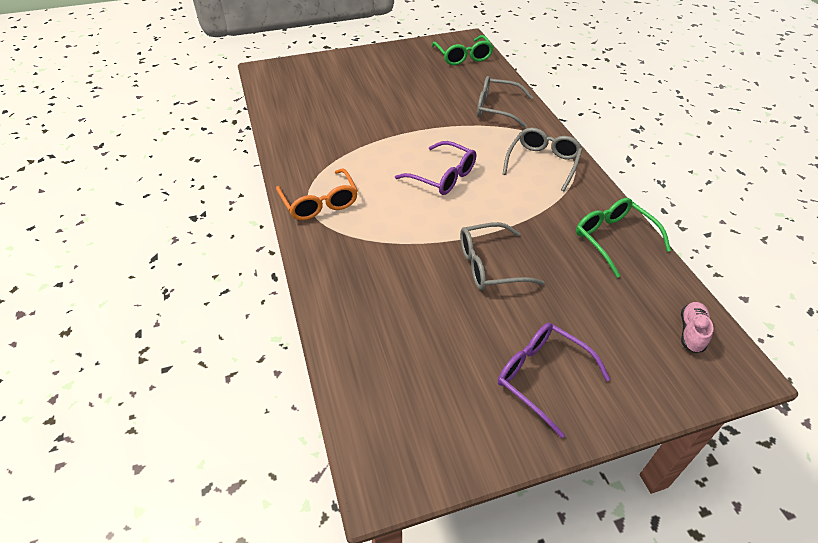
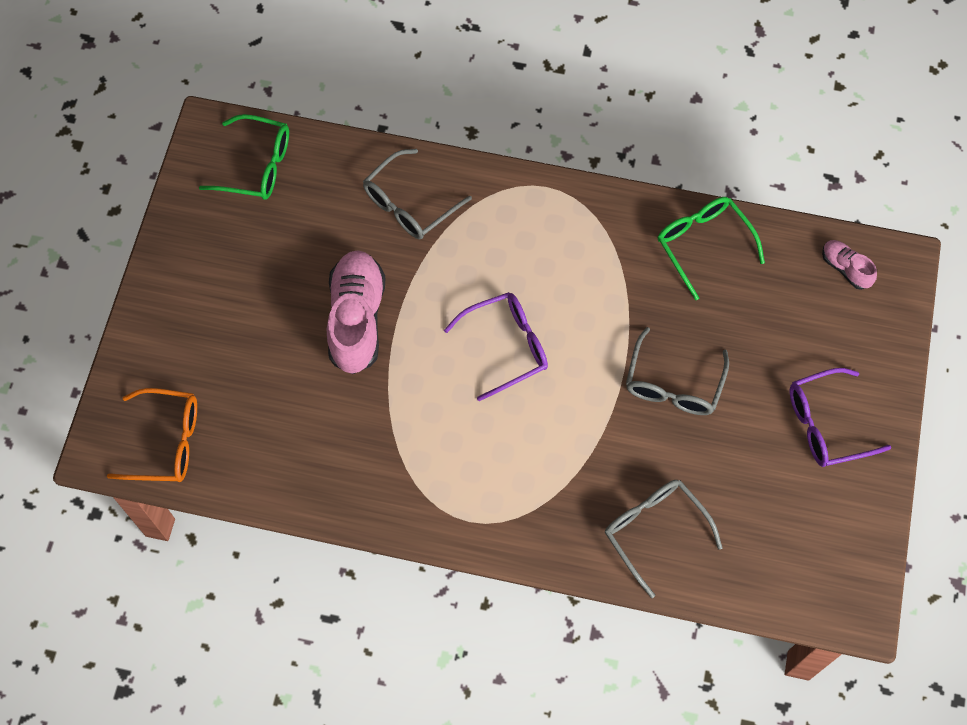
camera: 60 degrees left, 20 degrees up
orange glasses [276,168,358,220] -> orange glasses moved to [107,388,197,482]
grey glasses [503,127,583,191] -> grey glasses moved to [605,480,723,598]
green glasses [576,198,671,278] -> green glasses turned 60 degrees clockwise [657,197,765,300]
none -> pink shoe [327,250,385,374]

